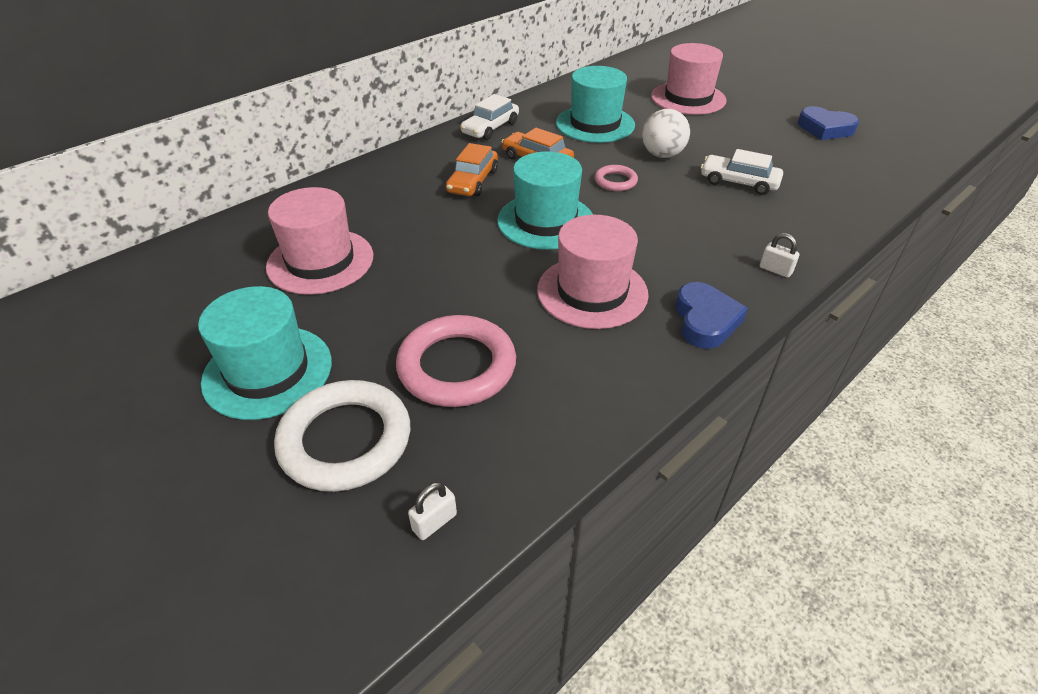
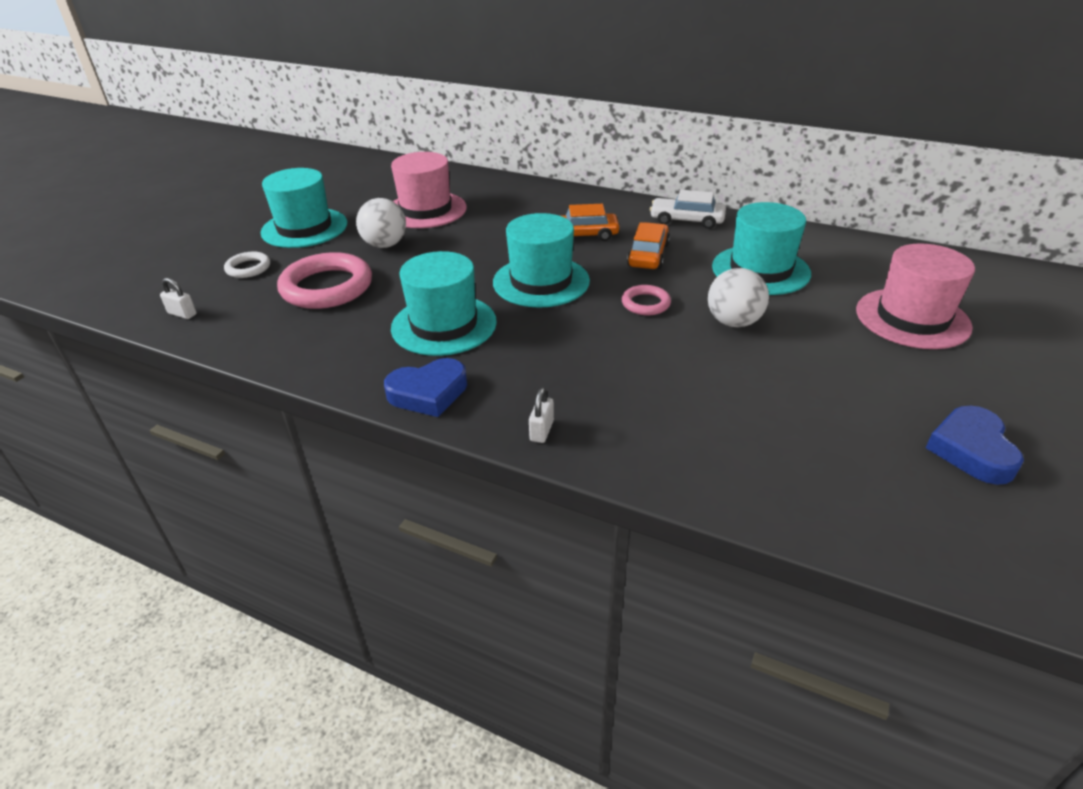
camera: 70 degrees right, 5 degrees down
white ring [274,380,410,492] -> white ring [224,252,270,278], size x0.51
pink hat [537,215,649,329] -> turquoise hat [391,251,497,356]
white car [701,149,783,195] -> none
none -> white ball [356,198,406,248]

